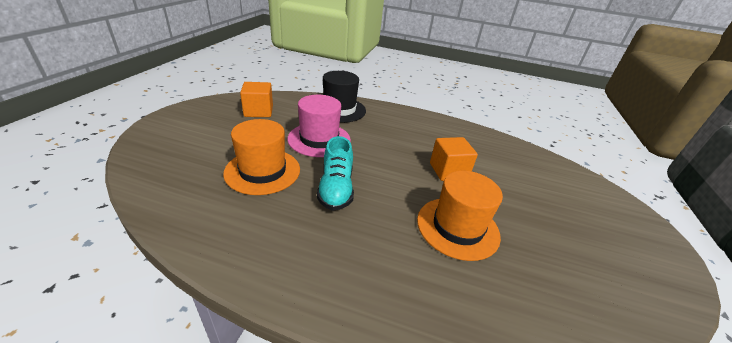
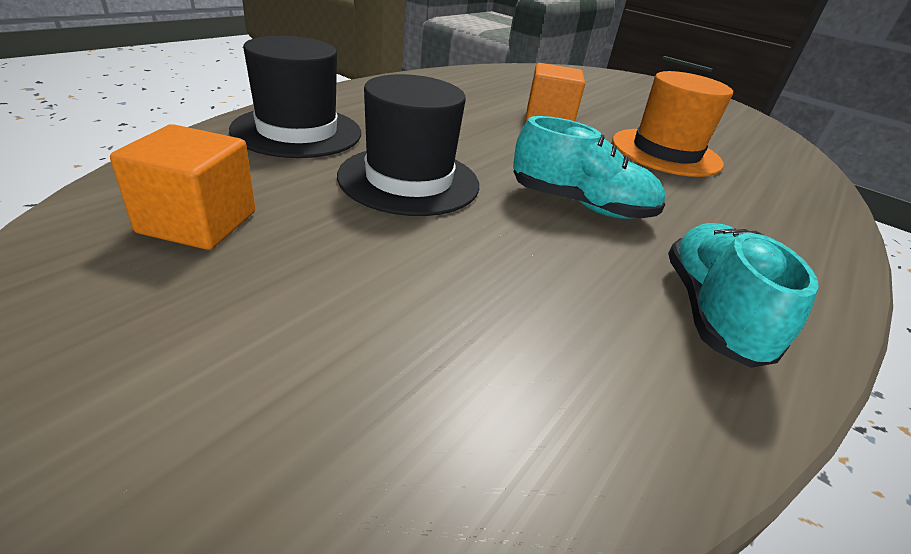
camera: 70 degrees left, 0 degrees up
orange hat [223,119,300,195] -> none
pink hat [287,95,351,157] -> black hat [337,74,479,216]
none -> turquoise shoe [668,223,819,368]

